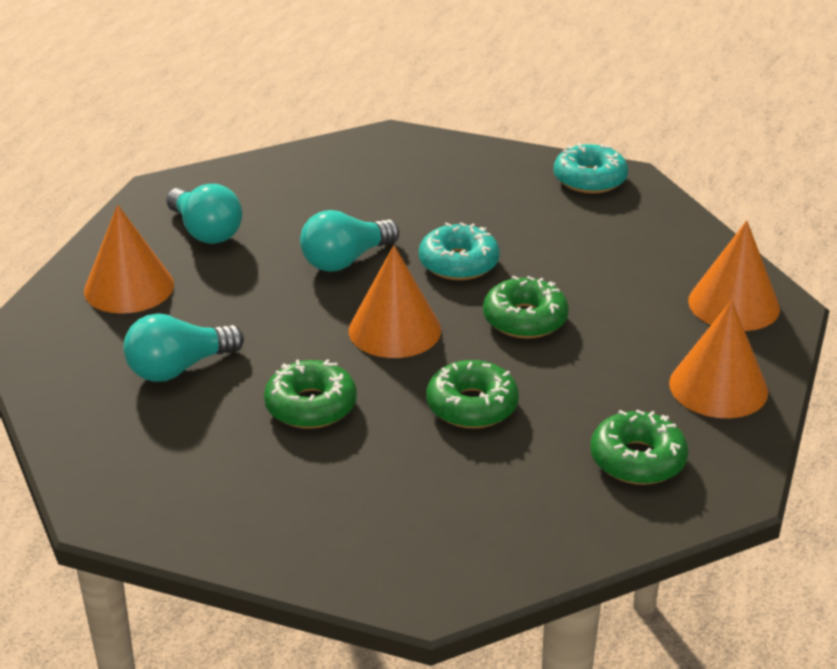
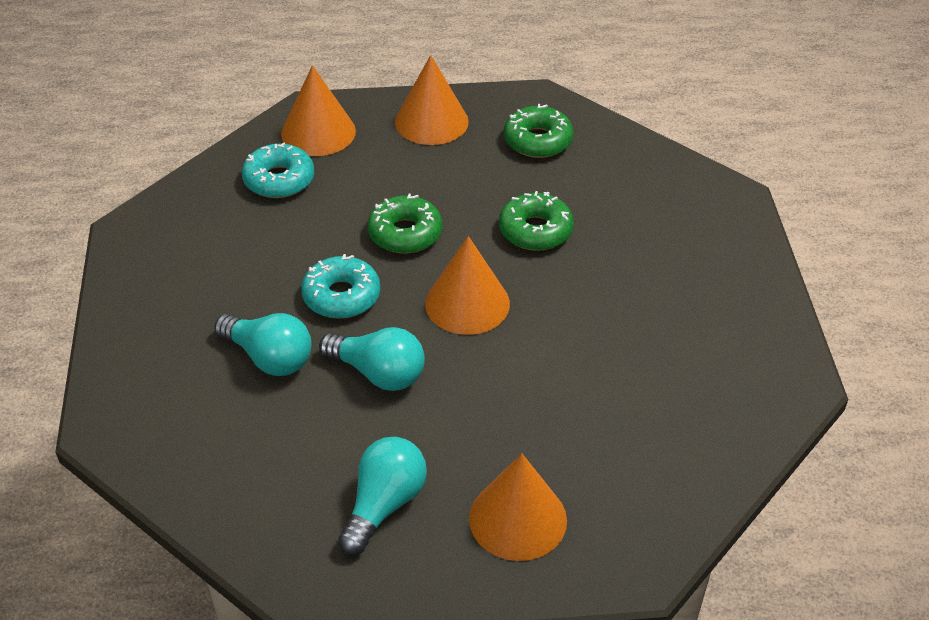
camera: 115 degrees left, 10 degrees up
turquoise light bulb [124,314,244,382] -> turquoise light bulb moved to [214,313,312,376]
green donut [264,359,357,429] -> none
turquoise donut [554,143,628,194] -> turquoise donut moved to [242,142,314,198]

